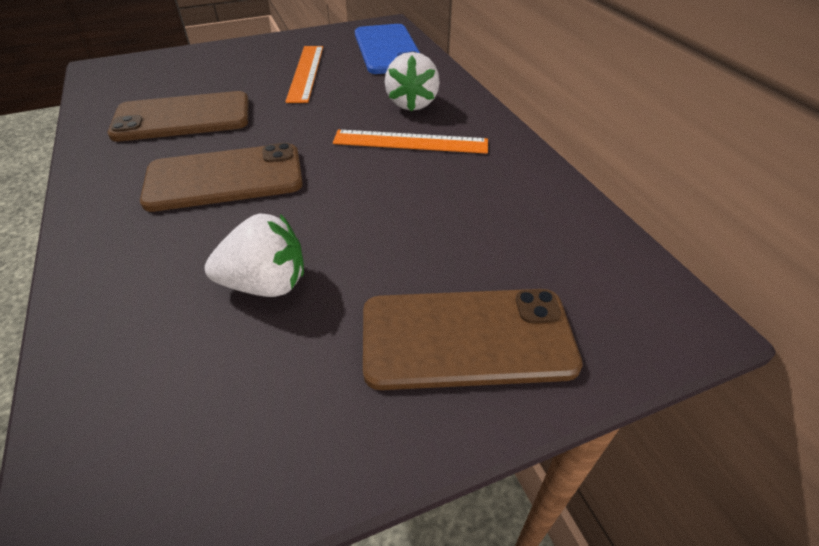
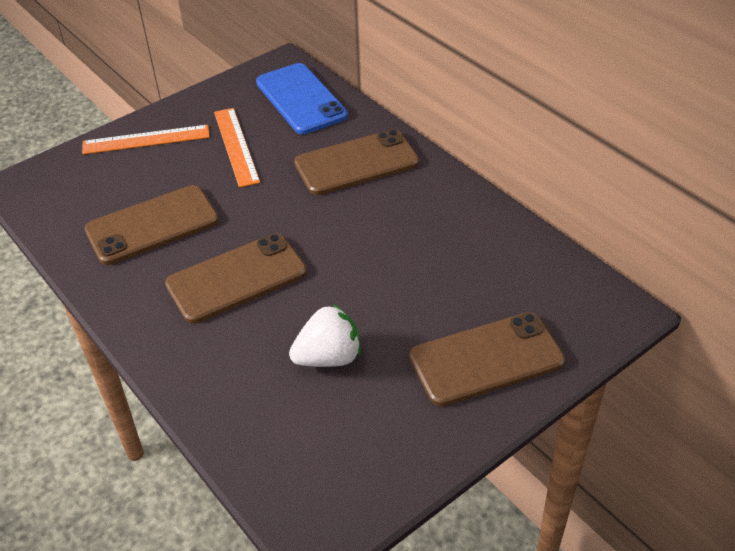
camera: 15 degrees left, 0 degrees up
orange ruler [333,130,488,154] -> orange ruler moved to [82,125,210,154]
white strawberry [385,52,440,111] -> brown phone [294,129,419,195]

